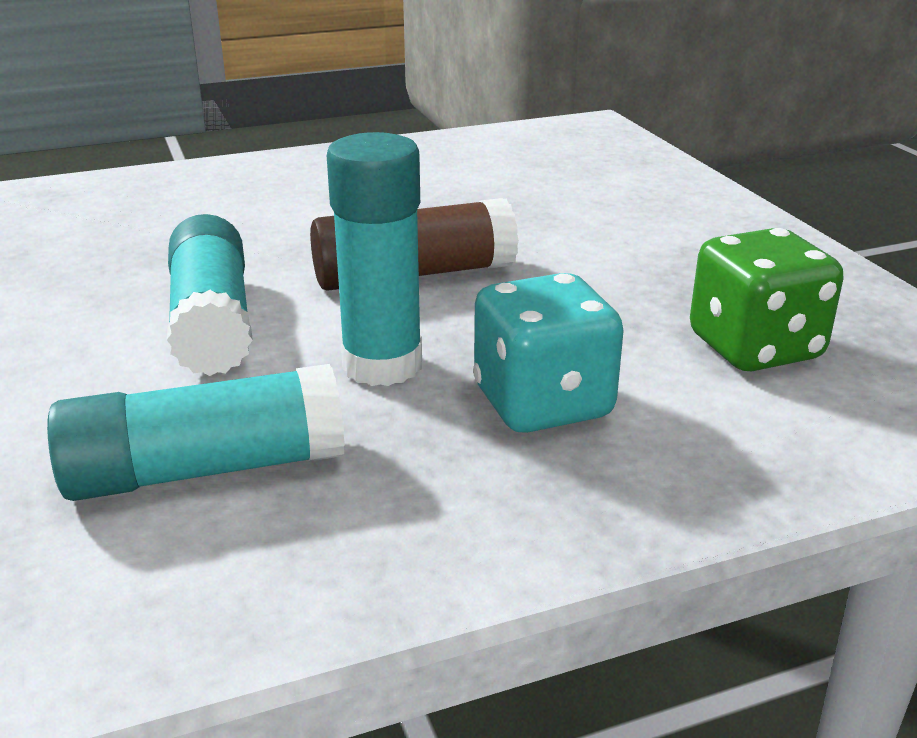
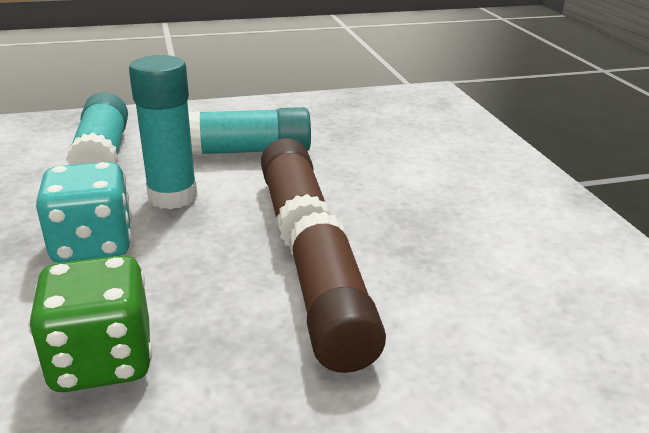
camera: 95 degrees right, 0 degrees up
none -> brown glue stick [289,212,386,373]

